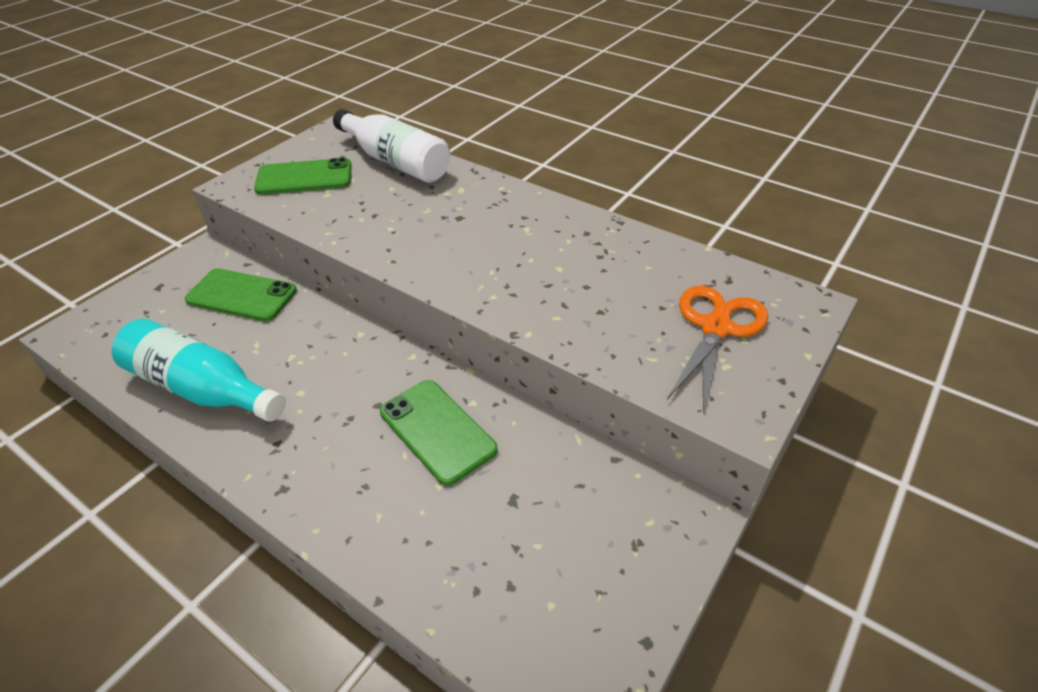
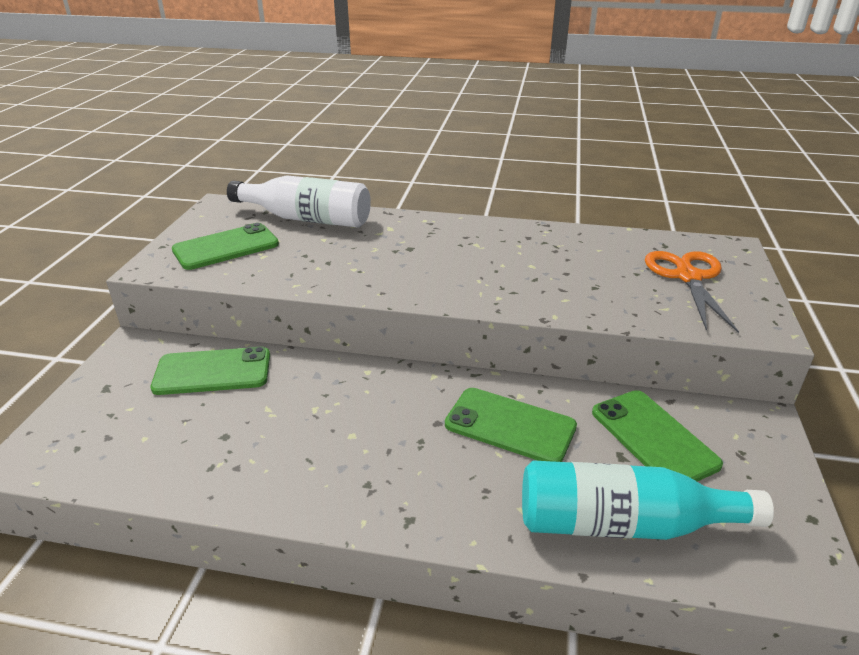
camera: 25 degrees left, 10 degrees down
turquoise bottle [112,319,286,422] -> turquoise bottle moved to [522,460,774,540]
none -> green phone [592,390,723,481]

